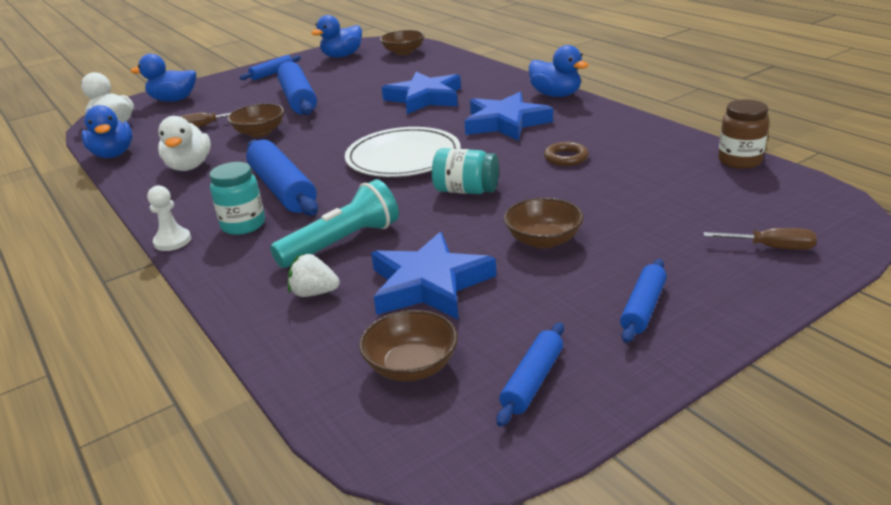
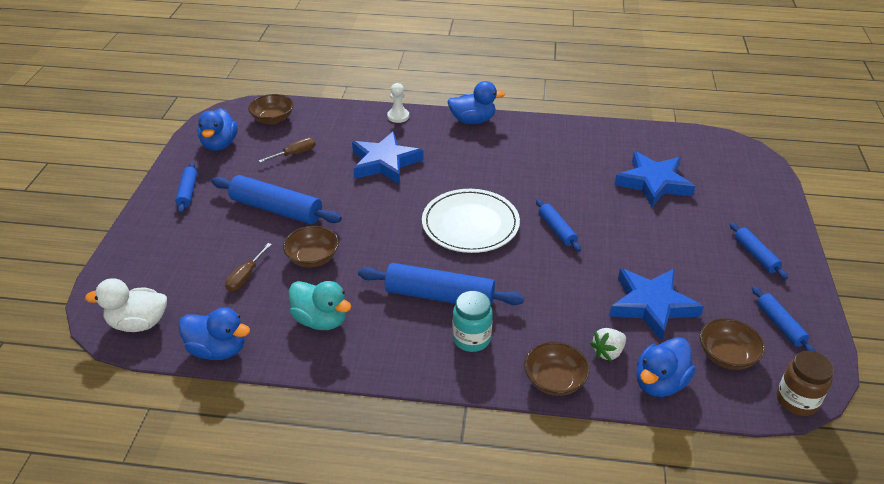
camera: 50 degrees left, 10 degrees up
blue duck [131,54,196,102] -> blue duck moved to [636,337,695,397]
white pawn [147,186,191,251] -> white pawn moved to [387,83,409,123]
white duck [158,116,211,171] -> turquoise duck [288,281,351,330]
turquoise flashlight [270,179,399,268] -> none
turquoise jar [432,148,499,194] -> blue rolling pin [536,199,581,252]
blue star [464,92,553,141] -> blue star moved to [614,151,695,207]
brown bowl [504,198,584,249] -> brown bowl moved to [524,342,590,396]
brown ring [544,142,589,166] -> none
brown screwdriver [704,228,817,250] -> brown screwdriver moved to [259,138,315,163]
brown jar [718,99,769,169] -> brown jar moved to [777,351,834,416]

